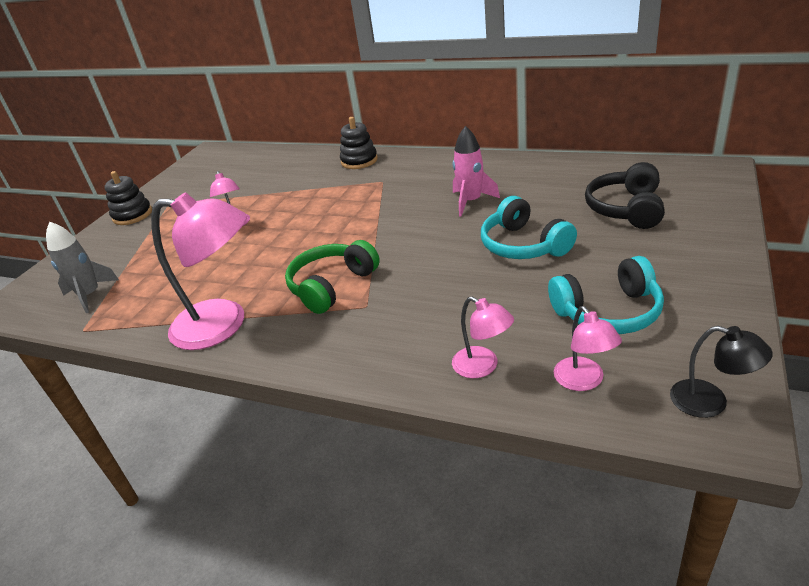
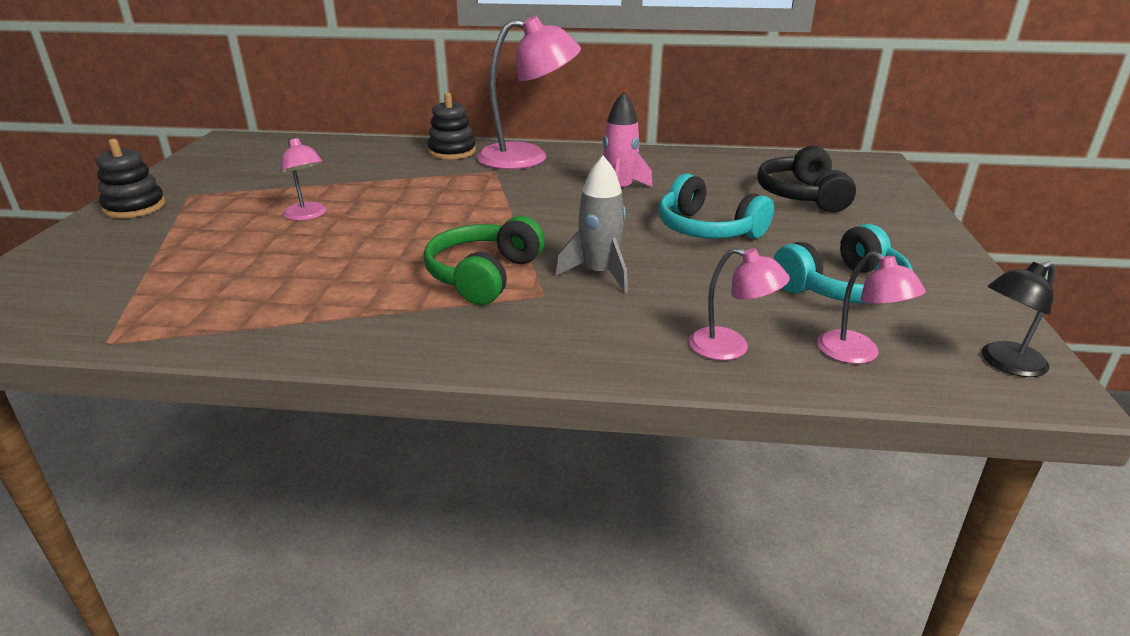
camera: 20 degrees left, 5 degrees down
grey rocket [46,222,119,313] -> grey rocket moved to [555,156,628,293]
pink lamp [151,192,247,350] -> pink lamp moved to [477,16,581,169]
black lamp [670,326,773,418] -> black lamp turned 135 degrees clockwise [982,261,1055,377]

